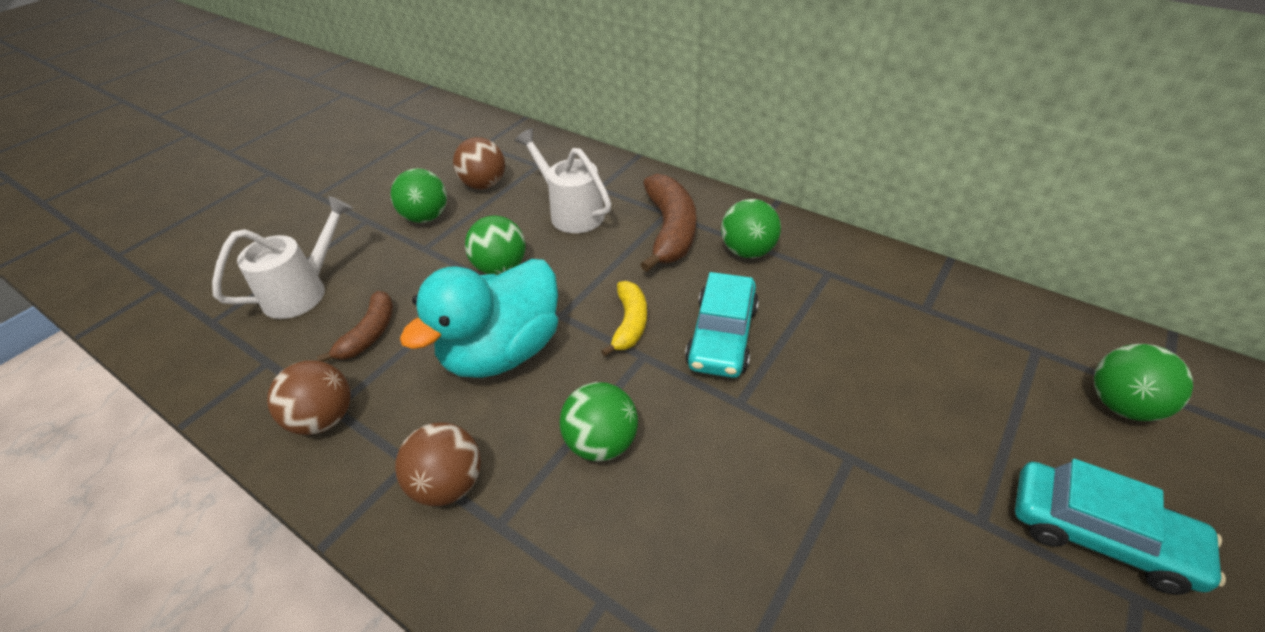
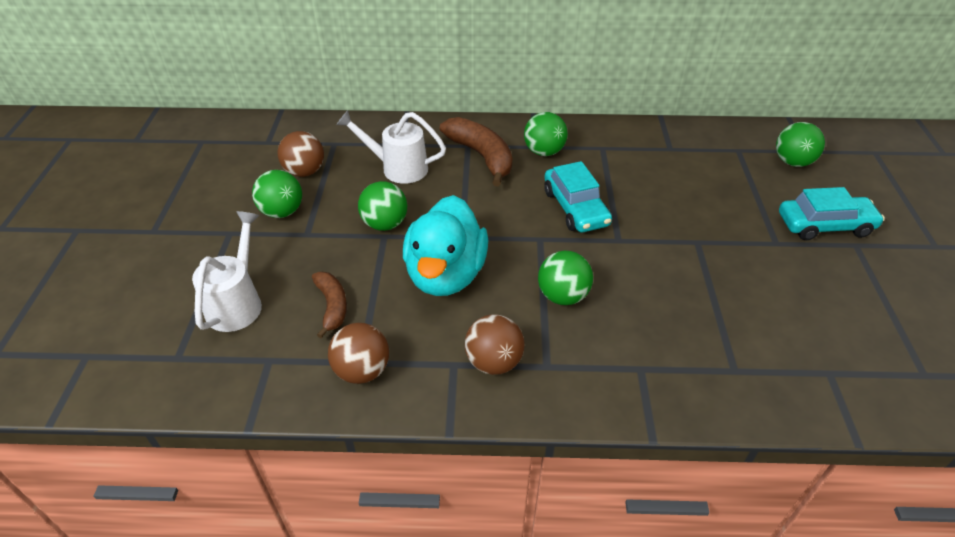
camera: 35 degrees left, 0 degrees up
yellow banana [601,281,647,356] -> none

